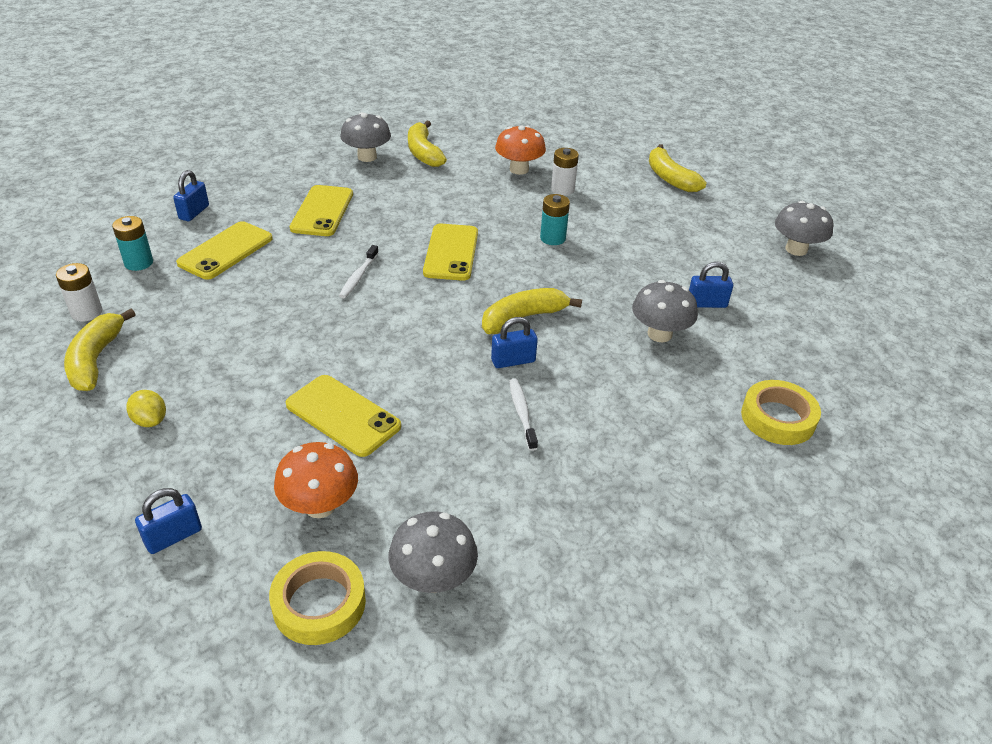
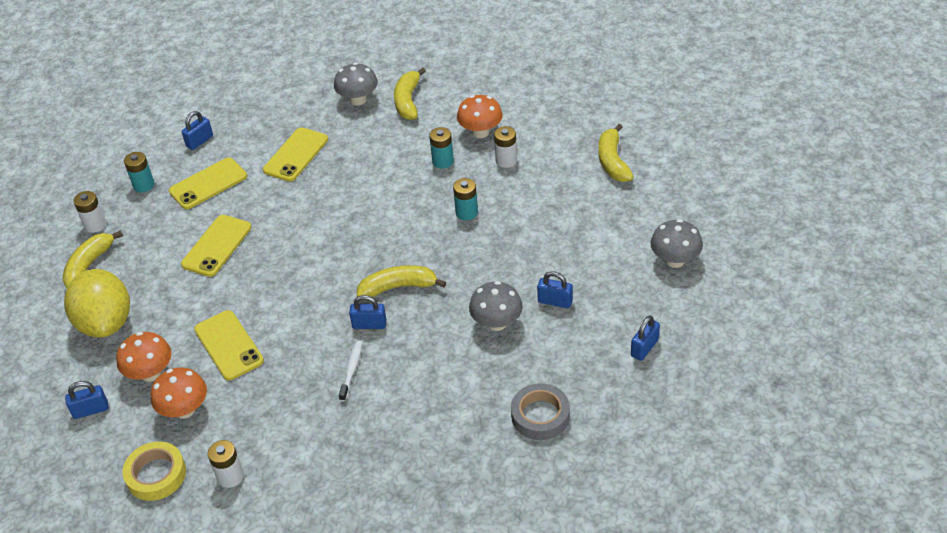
camera: 25 degrees right, 5 degrees up
yellow lemon [126,390,166,427] -> yellow lemon [64,269,130,338], size x2.50
white toothbrush [339,245,378,298] -> none
grey mushroom [388,511,478,593] -> white battery [208,440,244,488]
yellow phone [423,224,478,281] -> yellow phone moved to [181,215,251,277]
yellow tape [741,380,821,445] -> grey tape [511,383,570,440]
none -> orange mushroom [116,332,172,382]
none -> turquoise battery [429,127,454,169]
none -> blue padlock [631,315,660,361]

